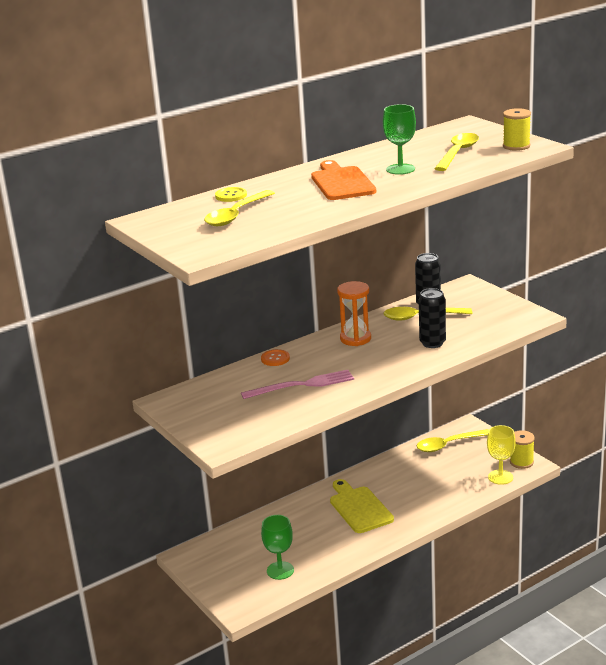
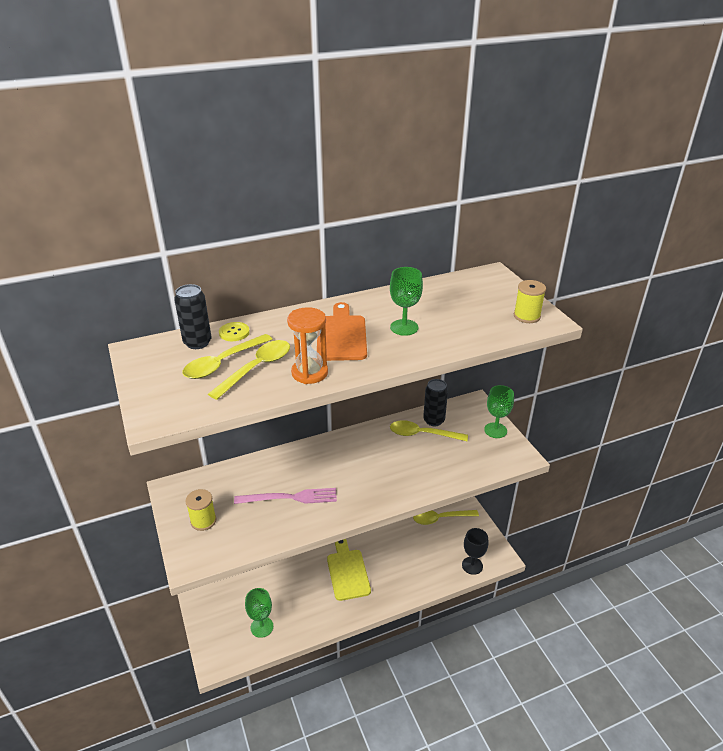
camera: 10 degrees right, 10 degrees up
orange button [261,349,290,366] -> none
orange hourglass [337,281,371,346] -> orange hourglass moved to [287,307,328,384]
black can [419,288,446,348] -> black can moved to [174,284,211,349]
yellow spoon [434,133,479,171] -> yellow spoon moved to [208,340,290,400]
yellow goblet [487,425,516,485] -> black goblet [462,528,488,575]
yellow spool [510,430,535,469] -> yellow spool moved to [185,489,216,531]
none -> green goblet [484,385,514,438]

